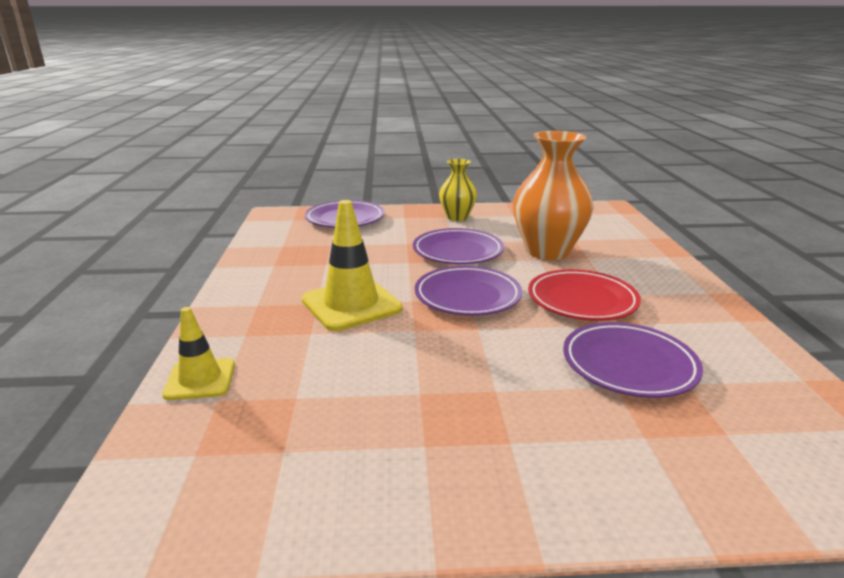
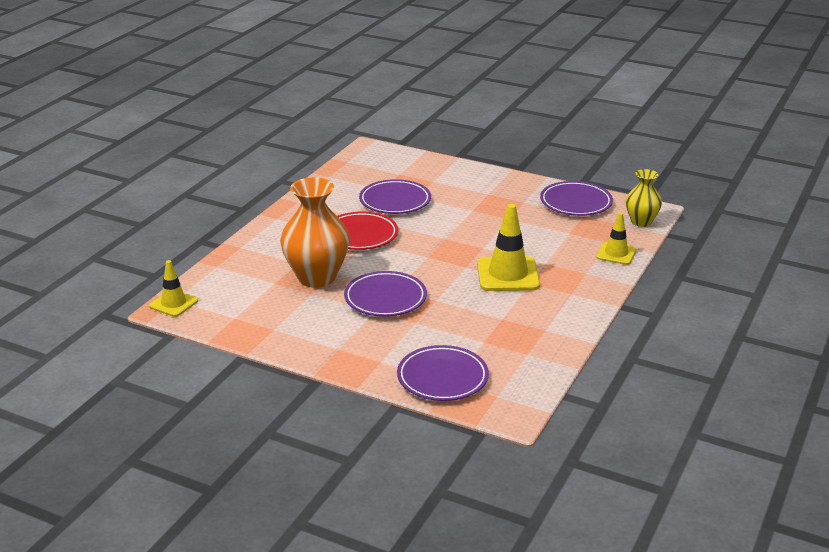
camera: 150 degrees left, 5 degrees up
purple plate [415,266,522,316] -> purple plate moved to [540,181,613,216]
yellow vase [439,159,477,221] -> yellow vase moved to [626,169,662,227]
none -> yellow traffic cone [149,260,198,317]

